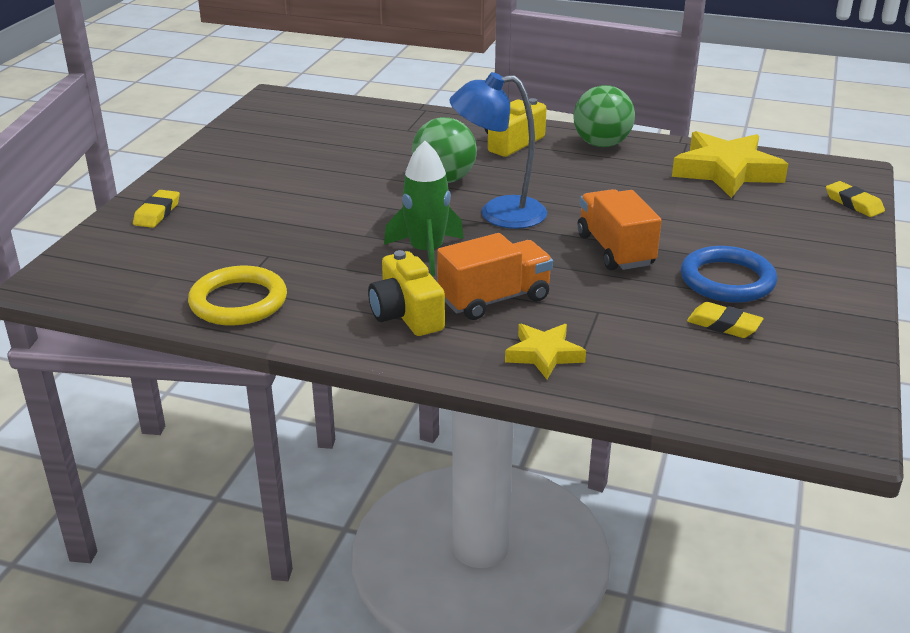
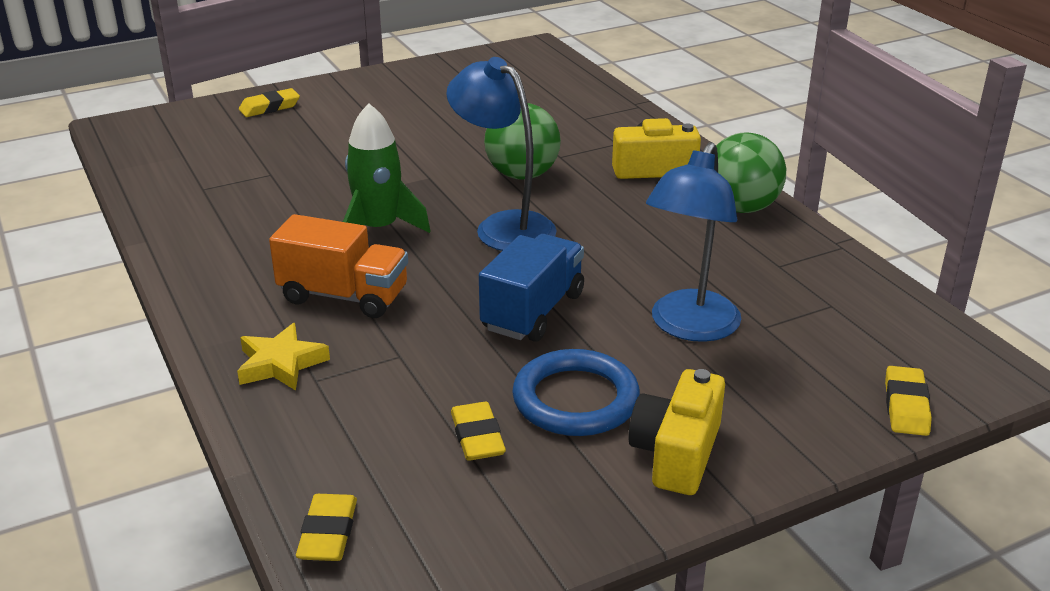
camera: 45 degrees right, 0 degrees up
yellow ring [188,266,287,326] -> none
yellow camera [368,250,445,336] -> yellow camera moved to [628,369,725,495]
orange truck [577,189,662,270] -> blue truck [479,234,584,342]
yellow star [672,131,788,198] -> none
none -> yellow eraser [296,494,357,561]
none -> blue lamp [646,142,741,342]

